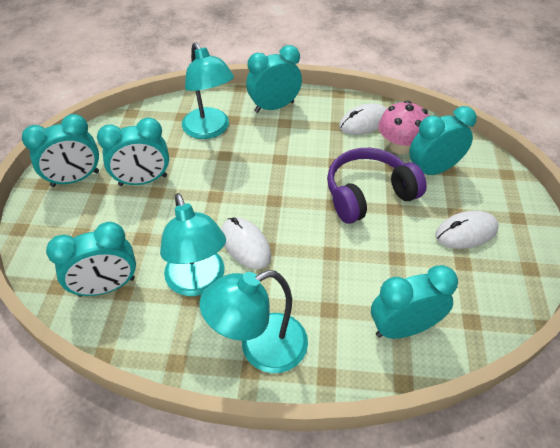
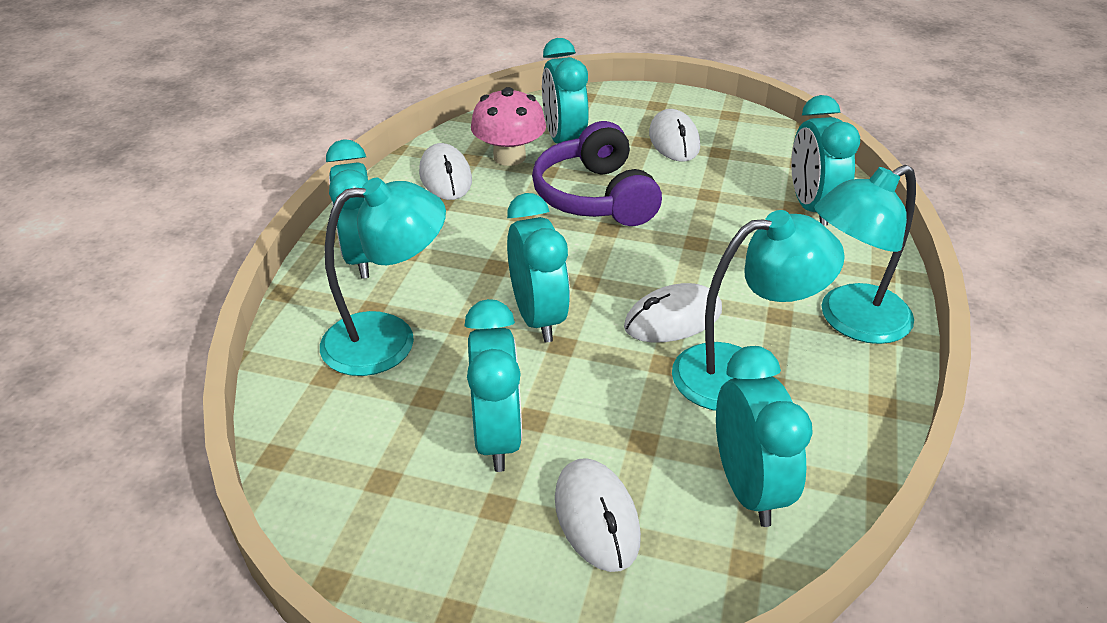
camera: 80 degrees left, 10 degrees down
turquoise clock [22,114,99,187] -> turquoise clock moved to [507,193,570,343]
turquoise lamp [200,270,308,373] -> turquoise lamp turned 75 degrees clockwise [814,165,916,344]
none -> white mouse [555,458,641,572]

